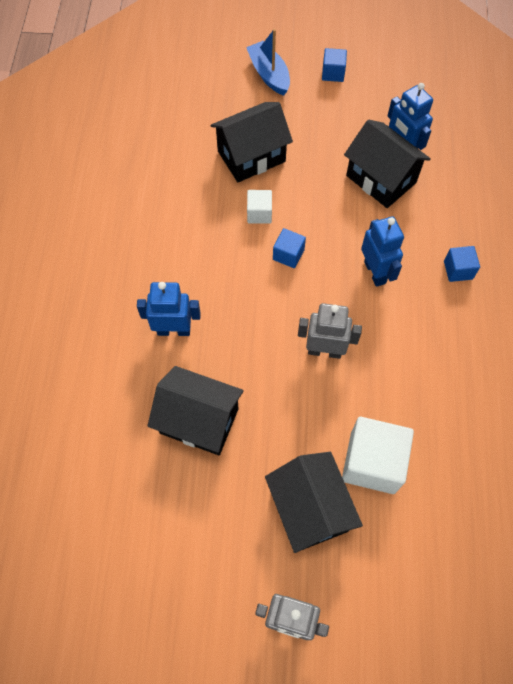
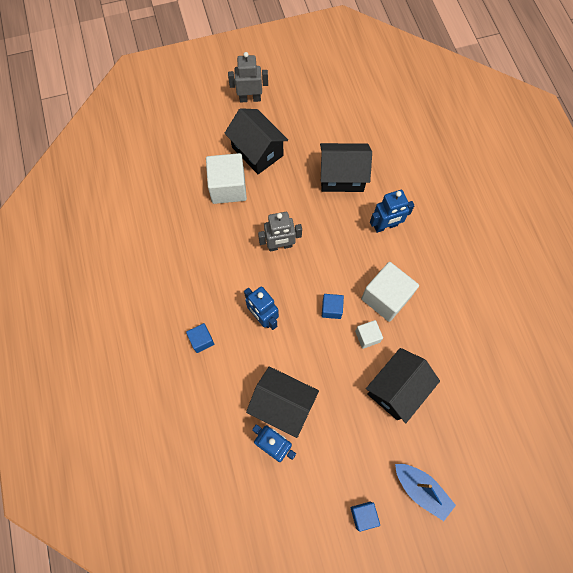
camera: 160 degrees right, 5 degrees up
none -> white cube [361,262,419,322]

